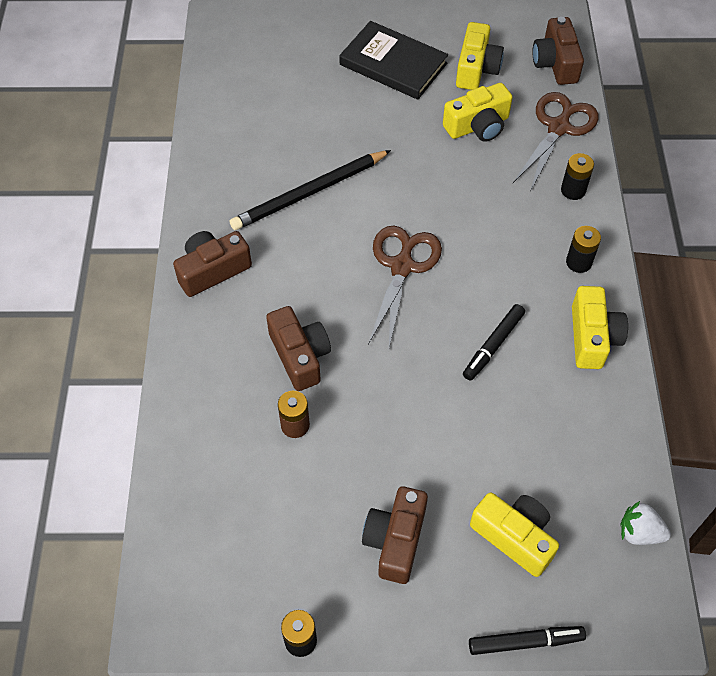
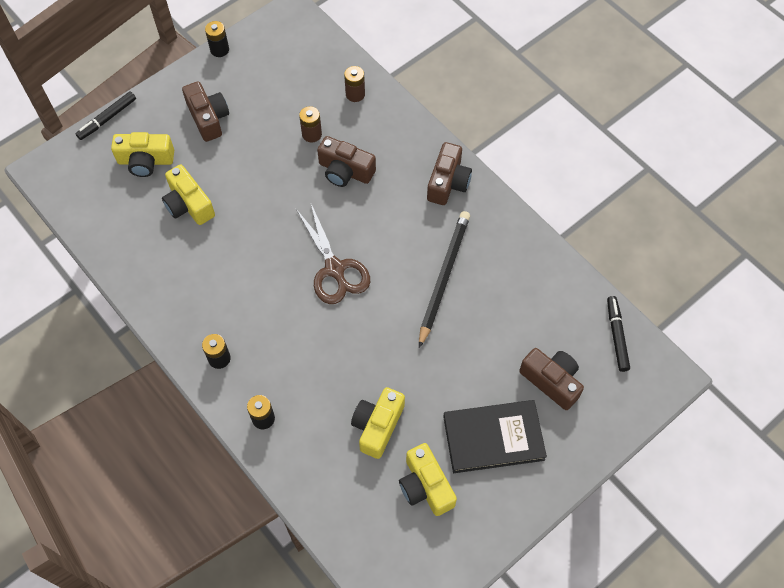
camera: 140 degrees right, 5 degrees up
black marker [463,304,525,381] -> black marker moved to [607,296,630,372]
brown scissors [513,92,599,191] -> none
brown camera [532,17,584,85] -> brown camera moved to [519,348,584,410]
yellow camera [572,286,628,369] -> yellow camera moved to [162,164,215,225]
white strawberry [620,500,671,545] -> none
none -> brown battery [344,66,365,102]

